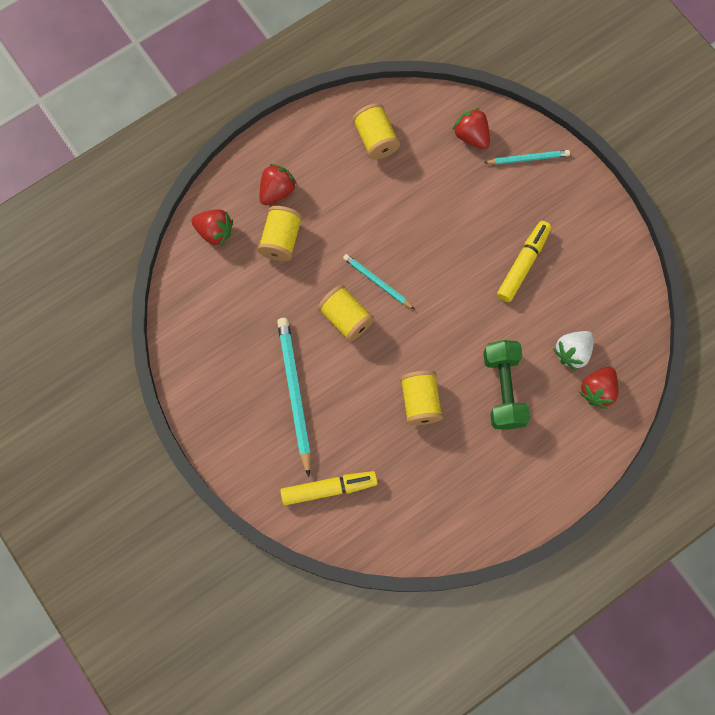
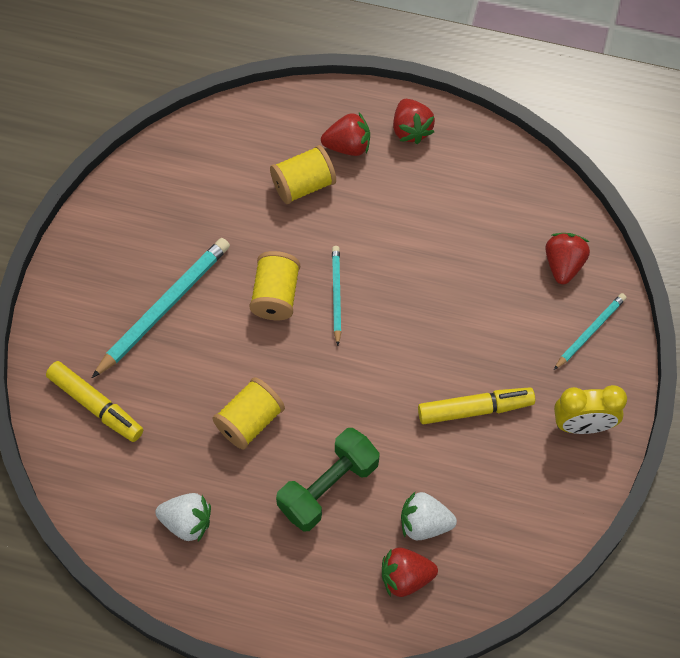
camera: 50 degrees right, 10 degrees down
red strawberry [191,209,233,246] -> red strawberry moved to [393,99,435,144]
yellow spool [352,103,400,160] -> none
turquoise pencil [484,150,570,165] -> turquoise pencil turned 90 degrees counterclockwise [554,293,627,370]
none -> white strawberry [155,493,211,542]
none -> yellow clock [554,385,627,434]

